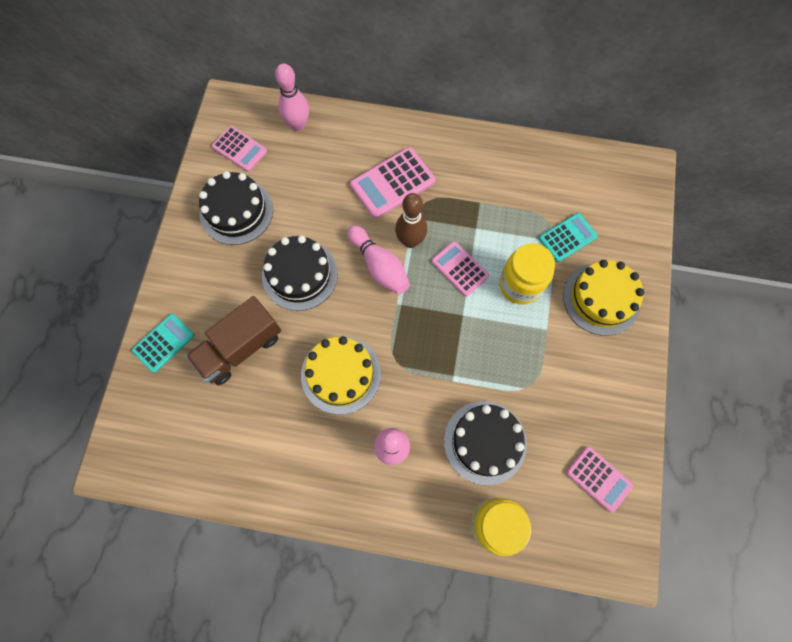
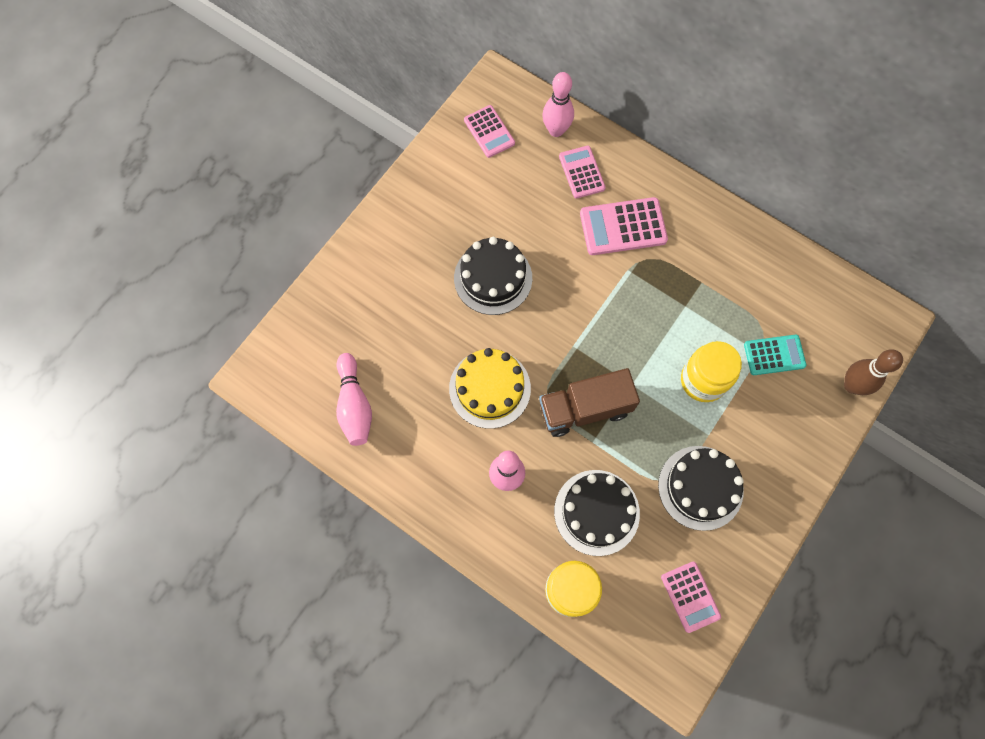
camera: 25 degrees right, 0 degrees up
turquoise calculator [132,313,195,373] -> none
brown truck [186,296,281,385] -> brown truck moved to [539,368,640,437]
black cake [199,171,273,245] -> black cake moved to [658,446,744,531]
pink bowling pin [347,225,410,295] -> pink bowling pin moved to [336,353,372,446]
brown bowling pin [395,193,427,248] -> brown bowling pin moved to [844,349,903,395]
pink calculator [431,241,489,296] -> pink calculator moved to [559,146,606,199]
yellow cake [563,260,644,336] -> none

